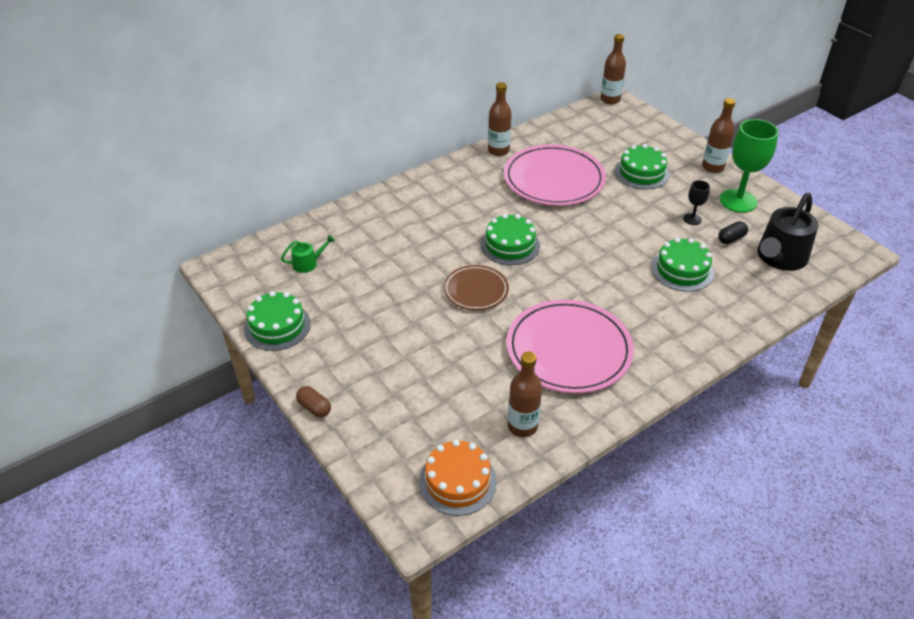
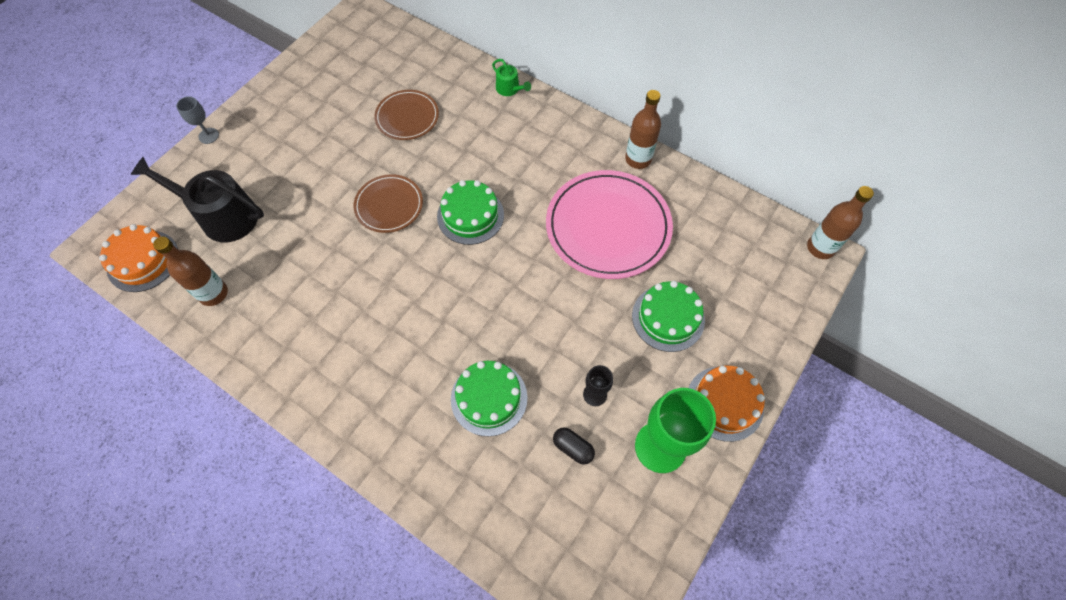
camera: 70 degrees right, 20 degrees up
green cake [244,291,311,351] -> none
green watering can [281,235,335,273] -> green watering can moved to [492,59,531,96]
brown capsule [296,386,331,417] -> grey goblet [176,96,219,144]
pink plate [506,299,634,393] -> none
brown bottle [702,98,735,173] -> orange cake [689,366,765,442]
black watering can [757,193,818,271] -> black watering can moved to [131,157,264,242]
none -> brown plate [374,90,439,140]

